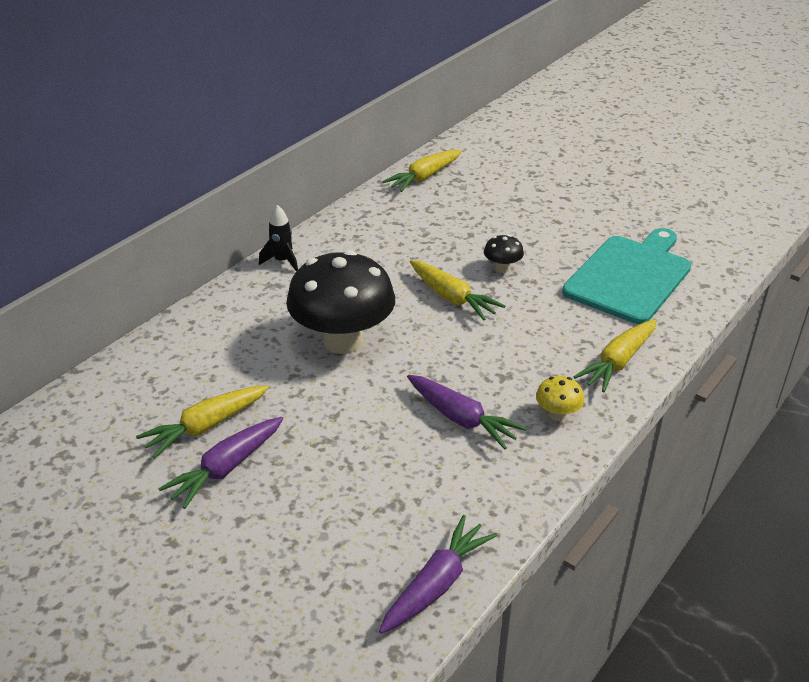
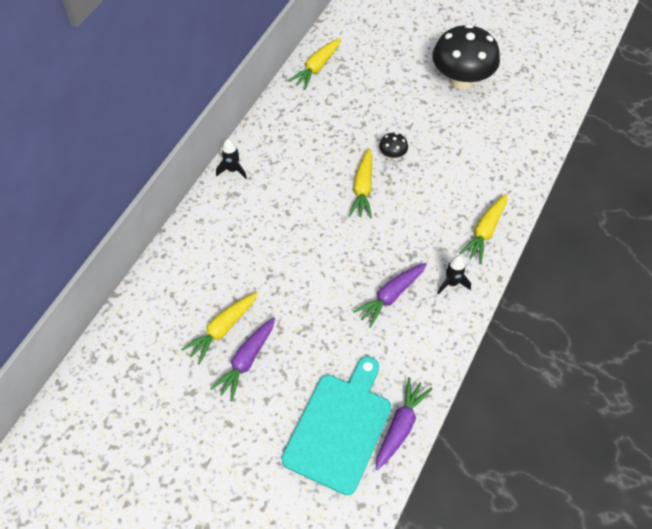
camera: 10 degrees left, 20 degrees up
black mushroom [286,250,395,354] -> black mushroom moved to [433,24,500,90]
purple carrot [407,375,527,450] -> purple carrot turned 105 degrees clockwise [353,263,427,328]
yellow carrot [410,260,506,321] -> yellow carrot turned 60 degrees clockwise [349,148,372,218]
yellow mushroom [536,376,584,421] -> black rocket [438,255,471,294]
turquoise cutting board [562,228,691,324] -> turquoise cutting board moved to [281,356,391,495]

